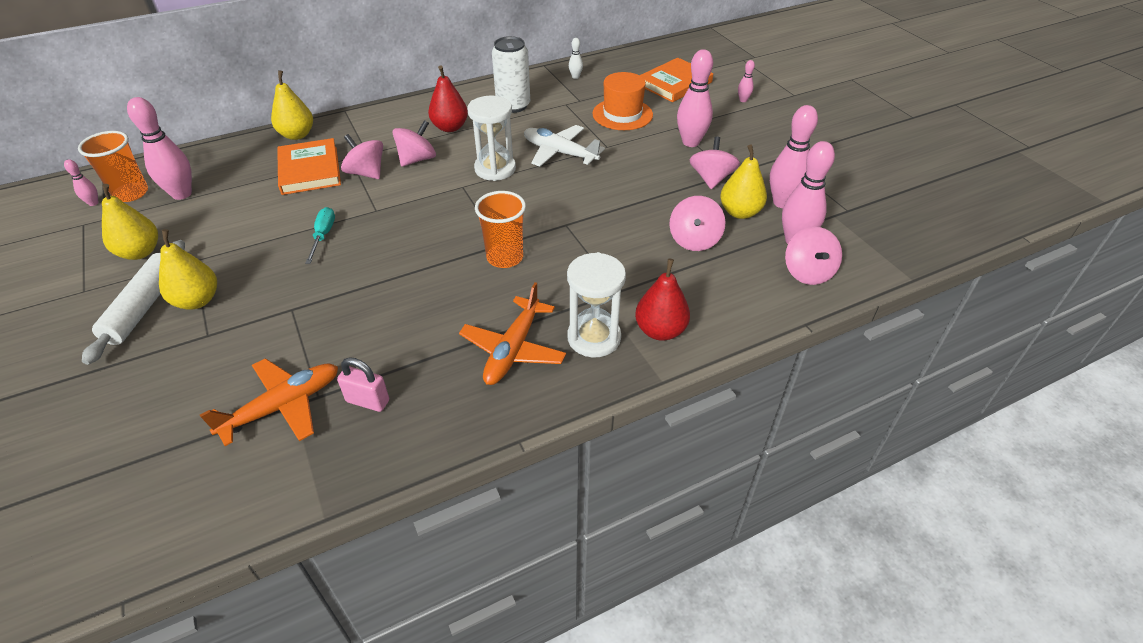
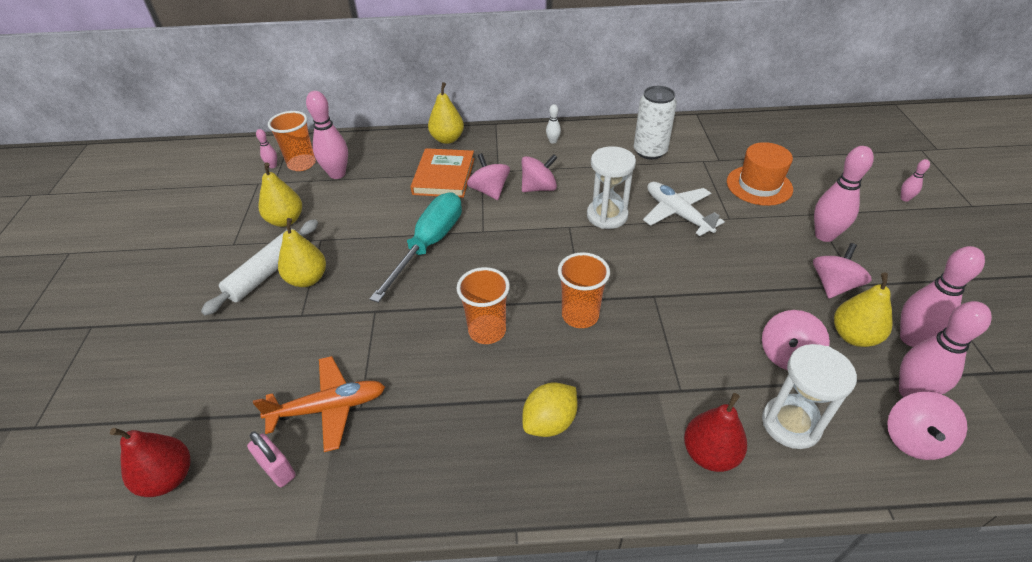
camera: 25 degrees right, 0 degrees up
turquoise screwdriver [305,207,335,264] -> turquoise screwdriver [370,192,462,303], size x2.04
pink padlock [337,357,389,412] -> pink padlock moved to [247,431,296,487]
red pear [428,65,468,132] -> red pear moved to [110,428,191,497]
orange plane [459,282,566,385] -> yellow lemon [522,382,578,437]
white hourglass [567,252,626,357] -> white hourglass moved to [762,344,857,449]
white bowling pin [569,38,583,79] -> white bowling pin moved to [546,104,561,144]
orange book [640,58,713,102] -> none
none -> orange cup [457,267,510,344]

